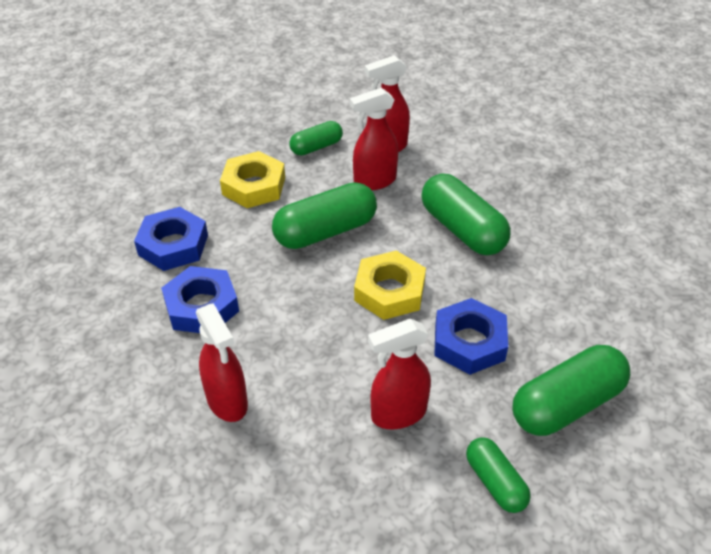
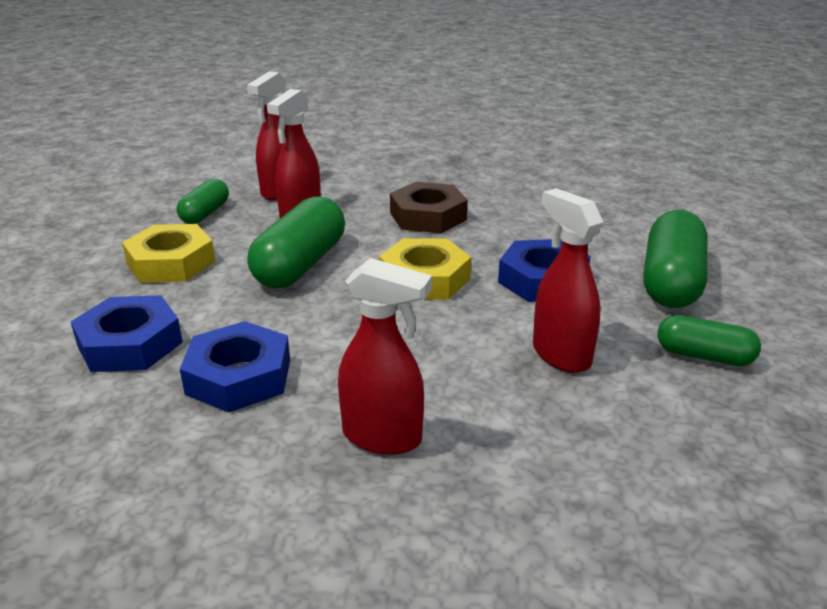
camera: 40 degrees left, 15 degrees down
red spray bottle [368,319,431,429] -> red spray bottle turned 120 degrees clockwise [533,188,603,373]
green capsule [421,174,511,255] -> brown nut [390,182,468,233]

